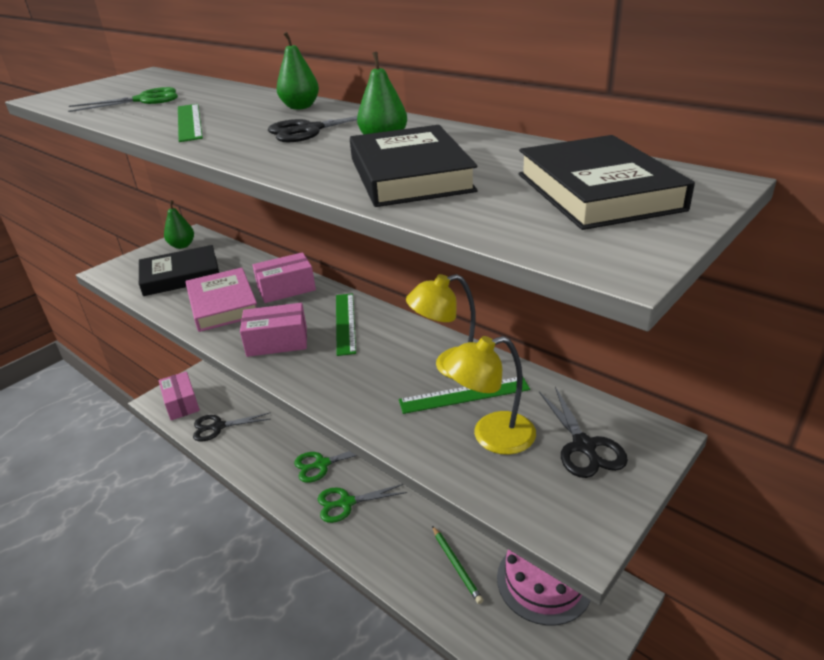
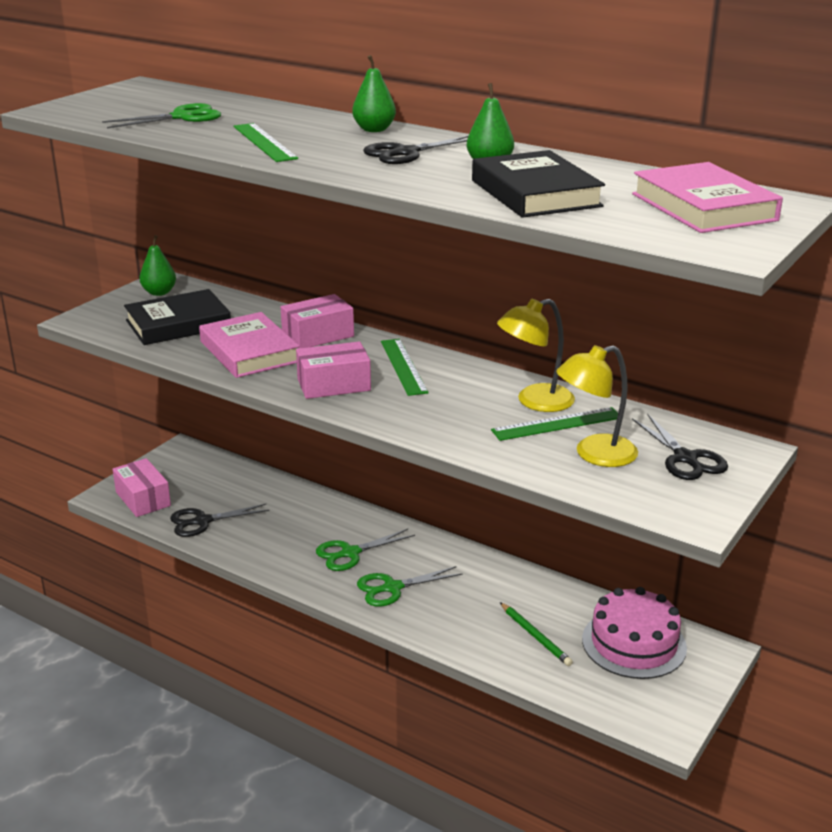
camera: 10 degrees left, 5 degrees down
black book [519,135,695,230] -> pink book [632,162,783,233]

